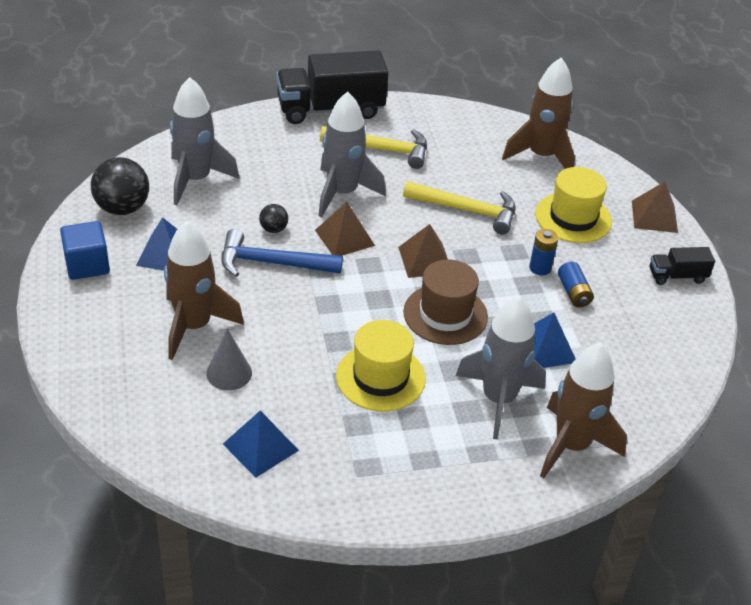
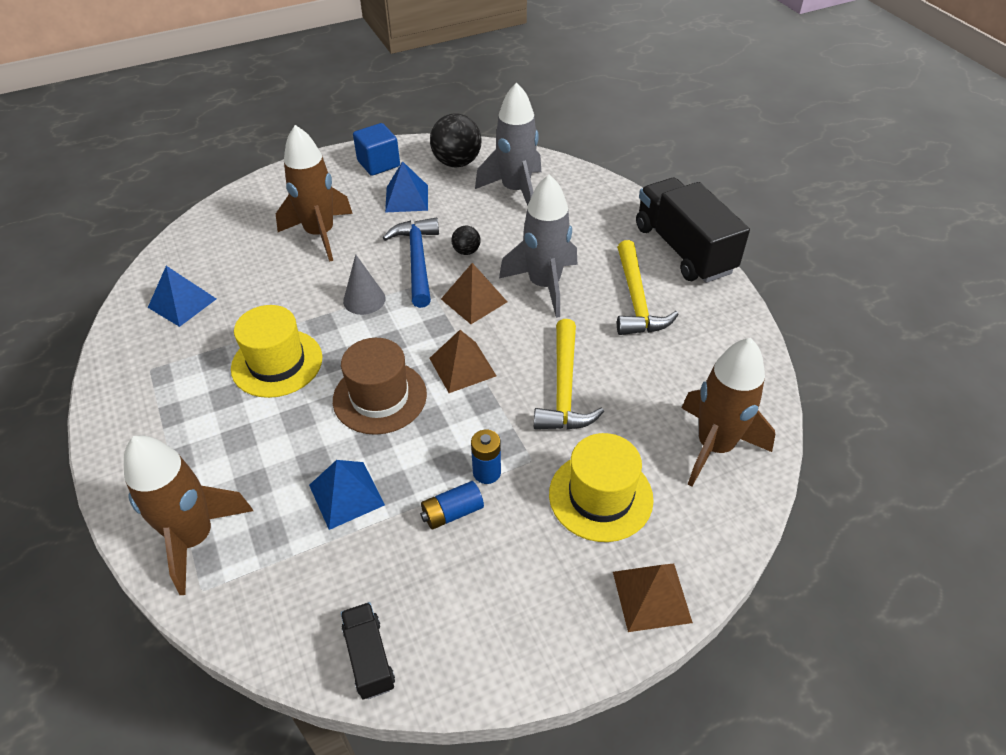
camera: 80 degrees right, 5 degrees up
grey cone [206,329,252,390] -> grey cone moved to [343,254,386,315]
grey rocket [456,296,546,440] -> none
black truck [650,247,715,285] -> black truck moved to [341,602,395,699]

